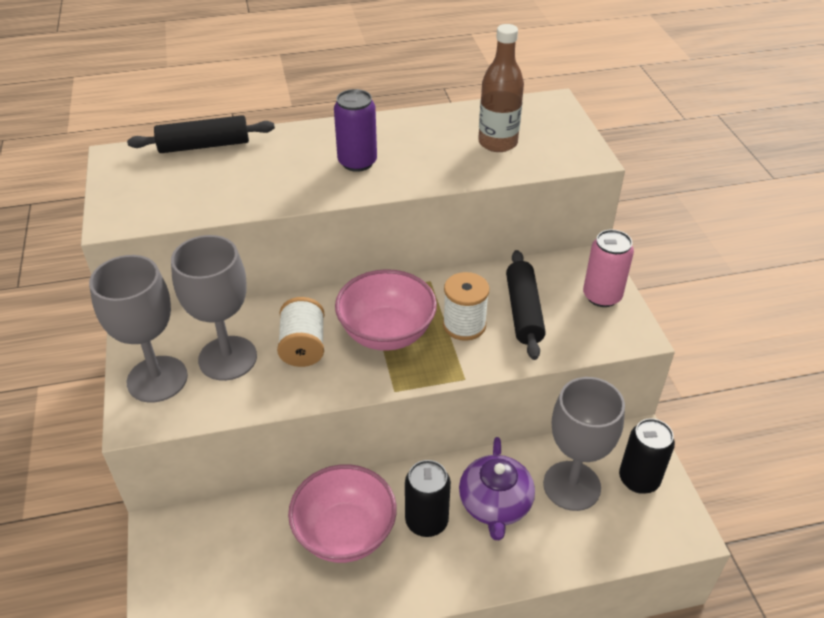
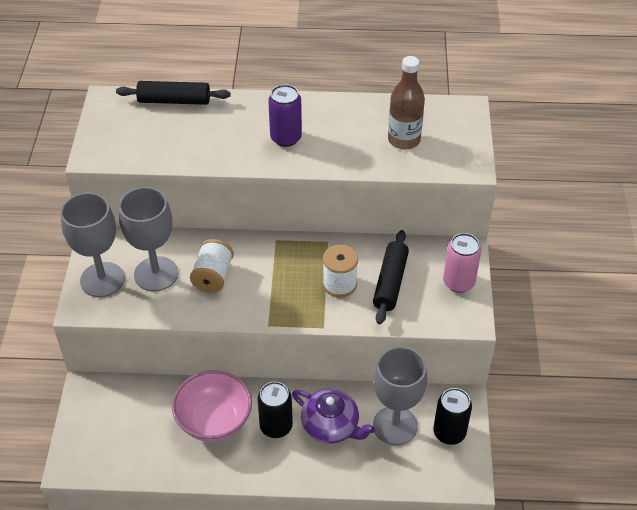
camera: 15 degrees right, 5 degrees up
pink bowl [335,269,437,351] -> none
purple teapot [459,437,535,540] -> purple teapot turned 75 degrees counterclockwise [292,389,375,444]

